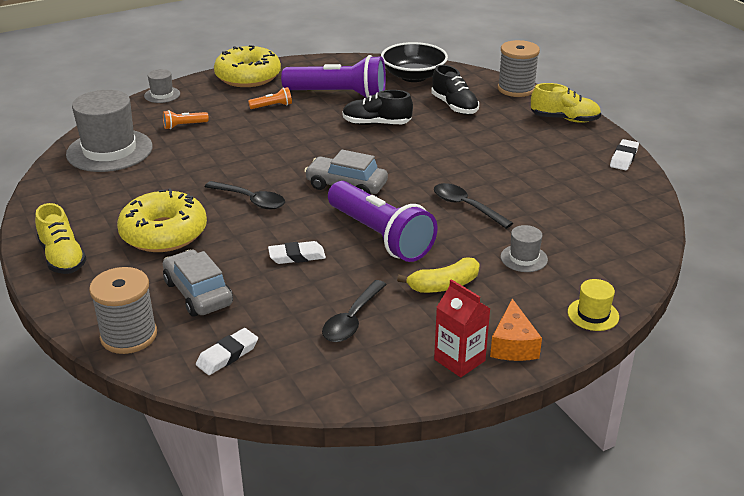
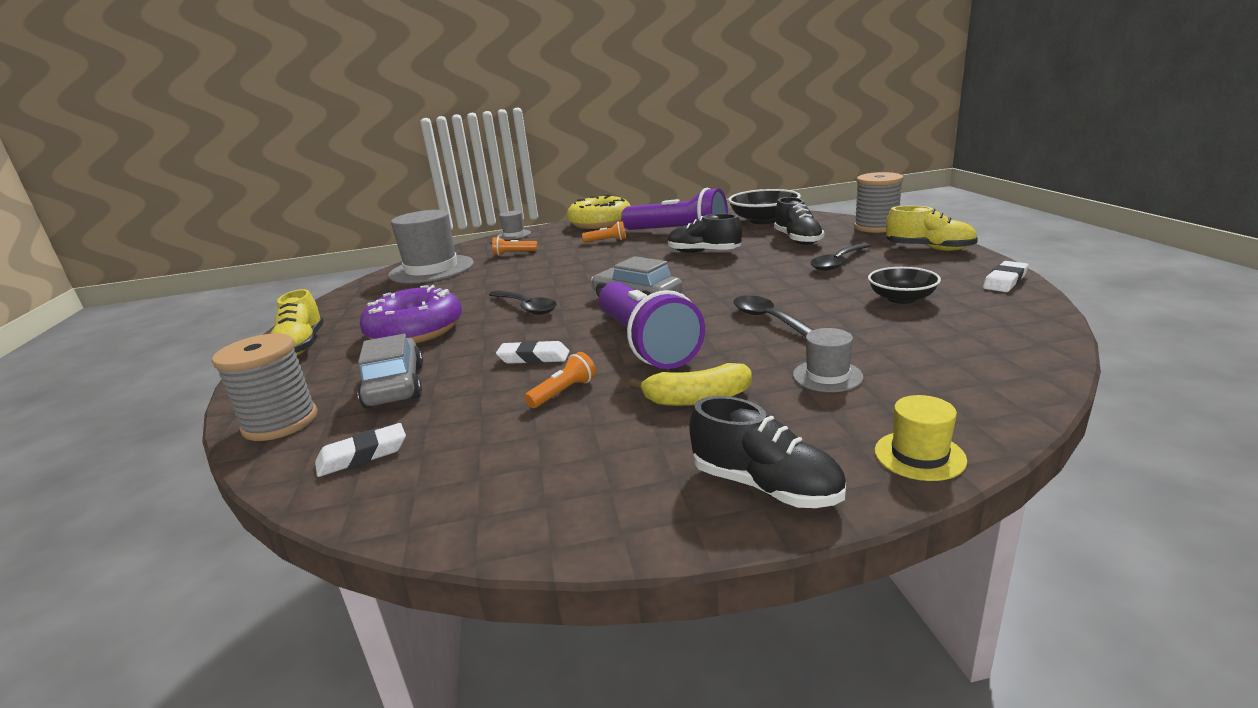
camera: 20 degrees right, 10 degrees down
yellow donut [117,188,207,252] -> purple donut [360,285,462,343]
black spoon [322,280,387,342] -> black spoon moved to [810,243,871,271]
red carton [434,279,491,377] -> none
orange cheese [490,299,542,361] -> black shoe [689,396,846,508]
none -> orange flashlight [525,352,596,408]
none -> black bowl [868,267,941,304]

